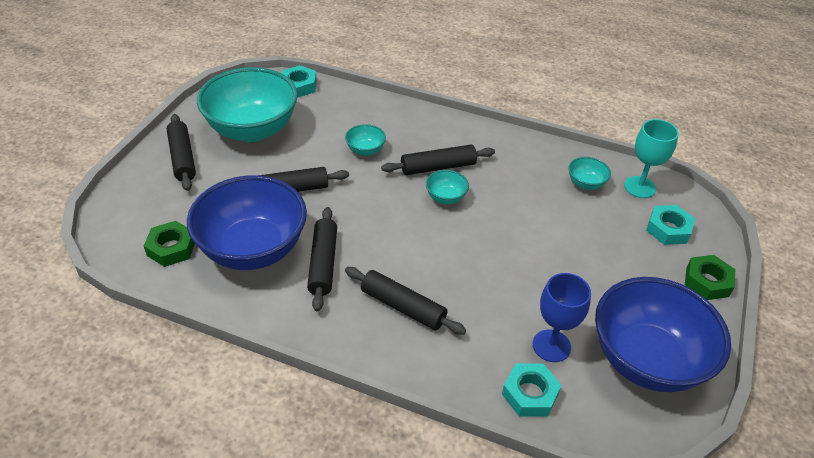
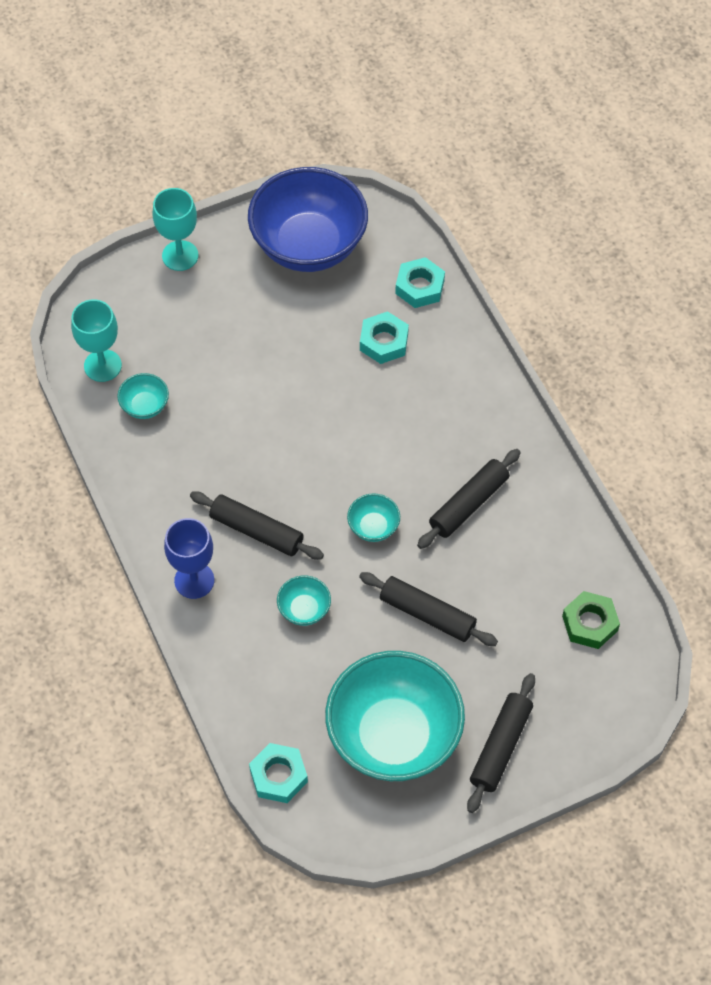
camera: 135 degrees left, 15 degrees up
blue bowl [187,175,307,270] -> none
black rolling pin [345,267,466,335] -> none
turquoise bowl [426,170,469,204] -> turquoise bowl moved to [347,493,400,542]
blue goblet [533,273,591,362] -> blue goblet moved to [164,518,214,599]
turquoise nut [646,205,695,245] -> turquoise nut moved to [360,311,409,364]
green nut [685,255,735,300] -> turquoise goblet [152,188,198,271]

